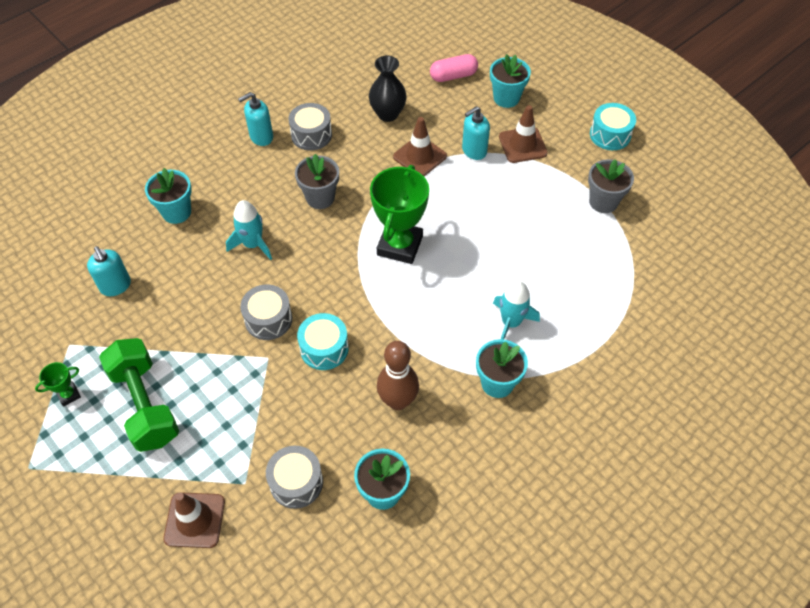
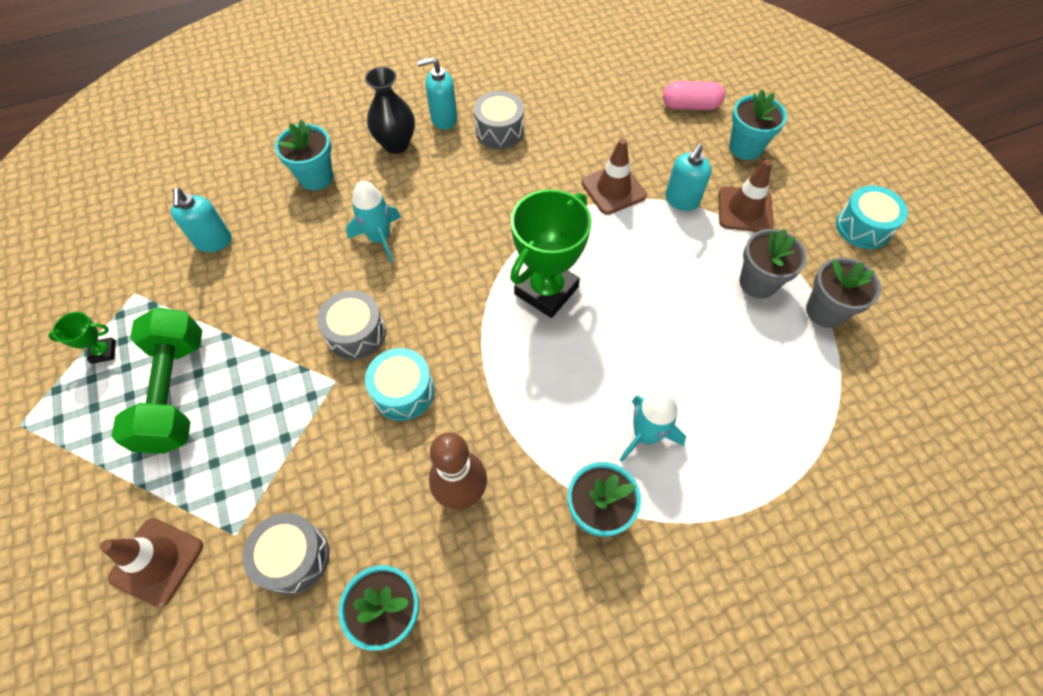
camera: 20 degrees right, 5 degrees up
grey flower pot [295,154,339,209] -> grey flower pot moved to [740,229,807,298]
black vase [369,56,407,122] -> black vase moved to [365,67,415,154]
turquoise soap dispenser [462,106,490,160] -> turquoise soap dispenser turned 45 degrees counterclockwise [665,144,712,211]

